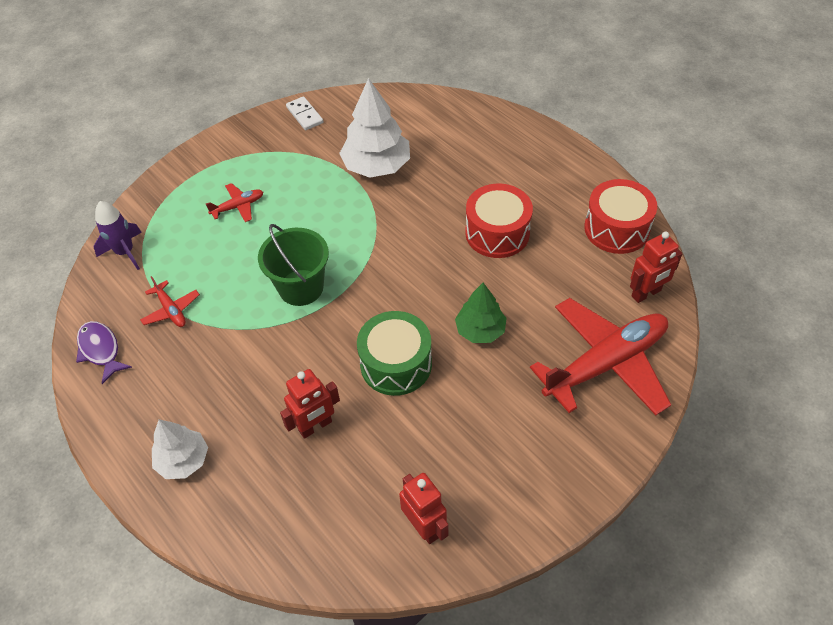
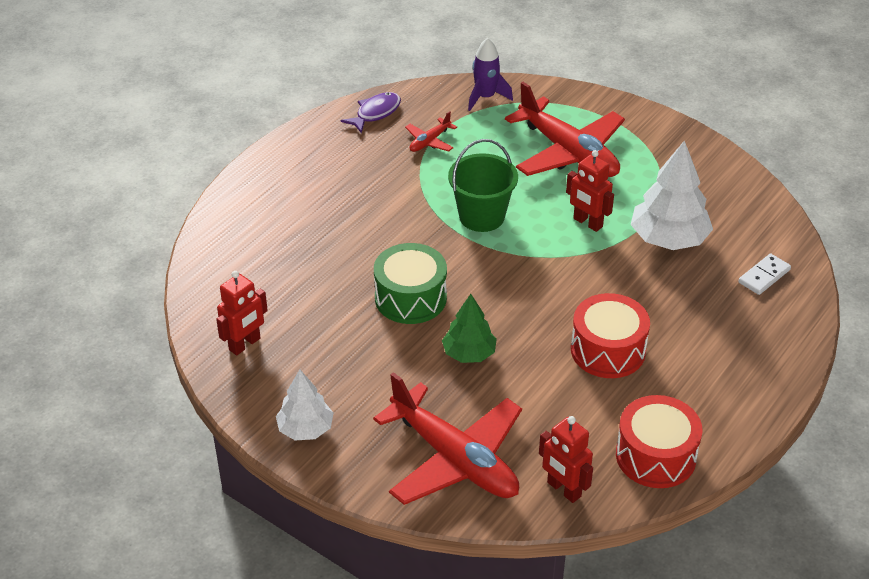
camera: 75 degrees right, 10 degrees down
white tree [152,419,208,479] -> white tree moved to [276,370,334,441]
red plane [206,183,263,222] -> red plane [505,82,625,177], size x2.30
red robot [280,369,340,439] -> red robot moved to [566,150,614,232]
white domino [286,96,323,130] -> white domino moved to [738,253,791,295]

